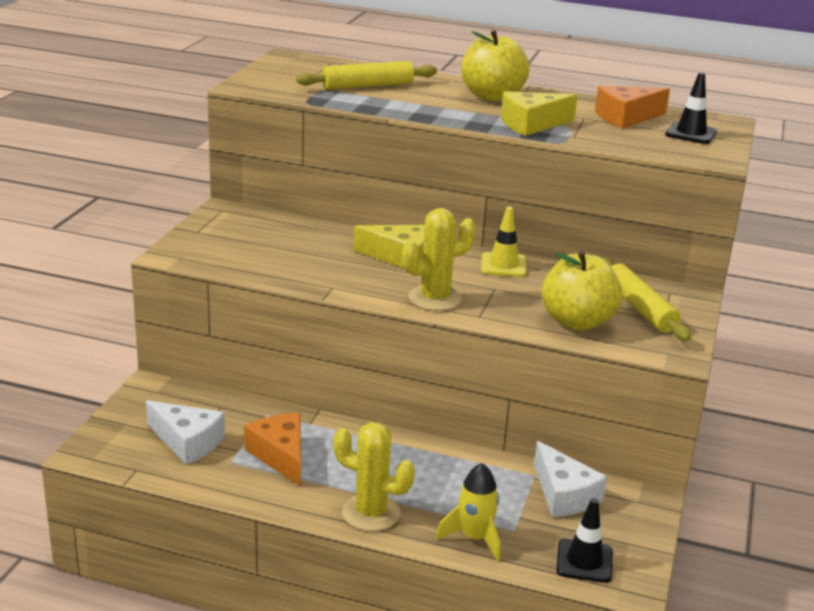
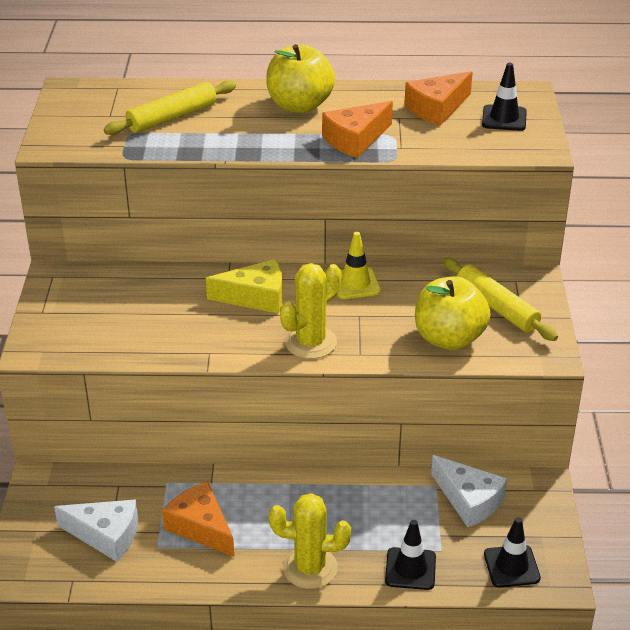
camera: 15 degrees left, 10 degrees up
yellow rocket [436,463,500,561] -> black traffic cone [385,520,436,590]
yellow cheese [501,91,578,136] -> orange cheese [322,101,393,158]

